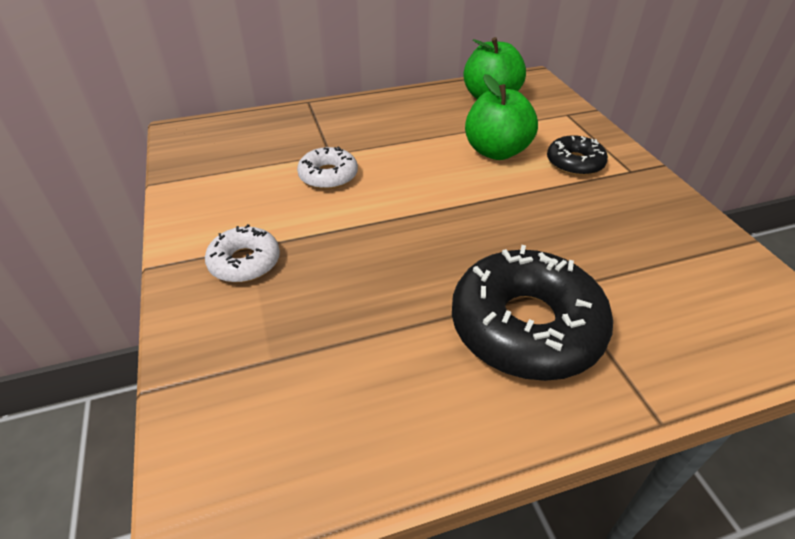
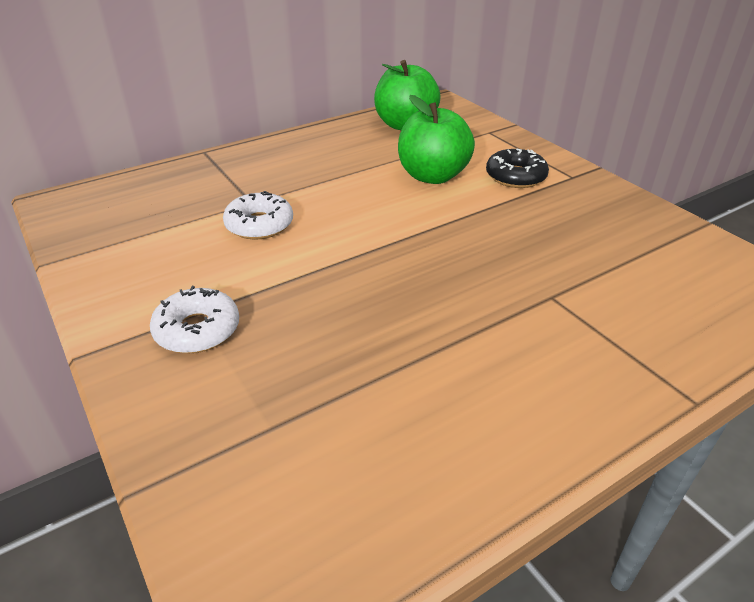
camera: 15 degrees left, 5 degrees down
black donut [452,245,613,381] -> none

